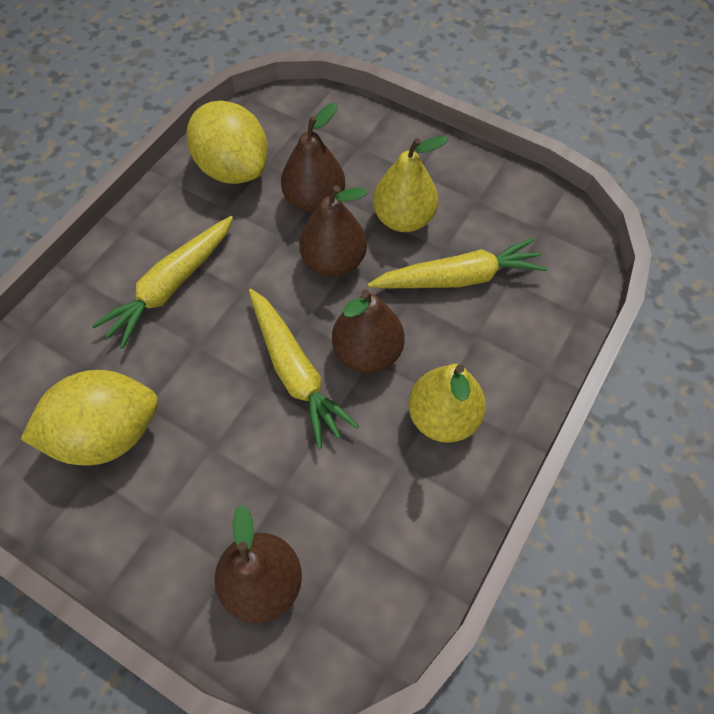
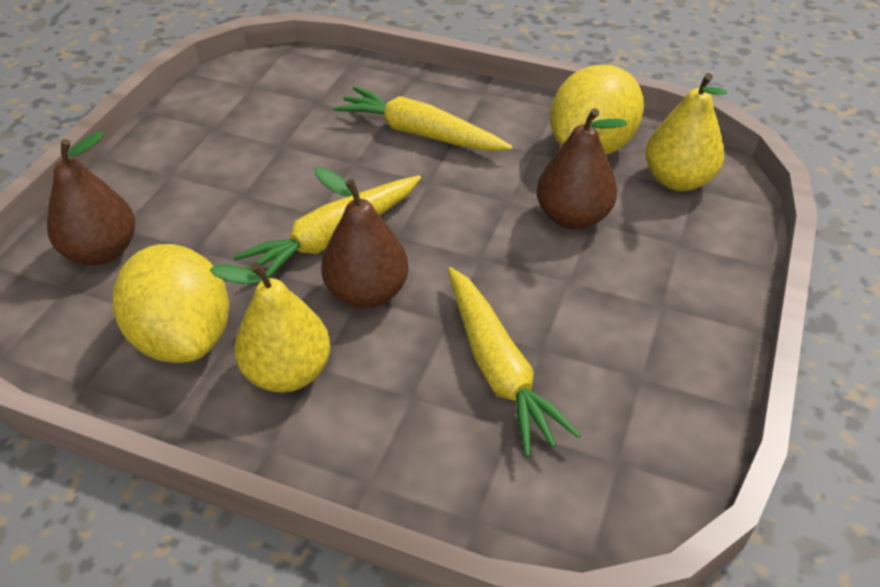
camera: 80 degrees right, 15 degrees down
yellow lemon [21,370,158,466] -> yellow lemon moved to [113,244,229,363]
brown pear [299,185,368,277] -> none
yellow pear [373,136,448,232] -> yellow pear moved to [645,73,727,191]

